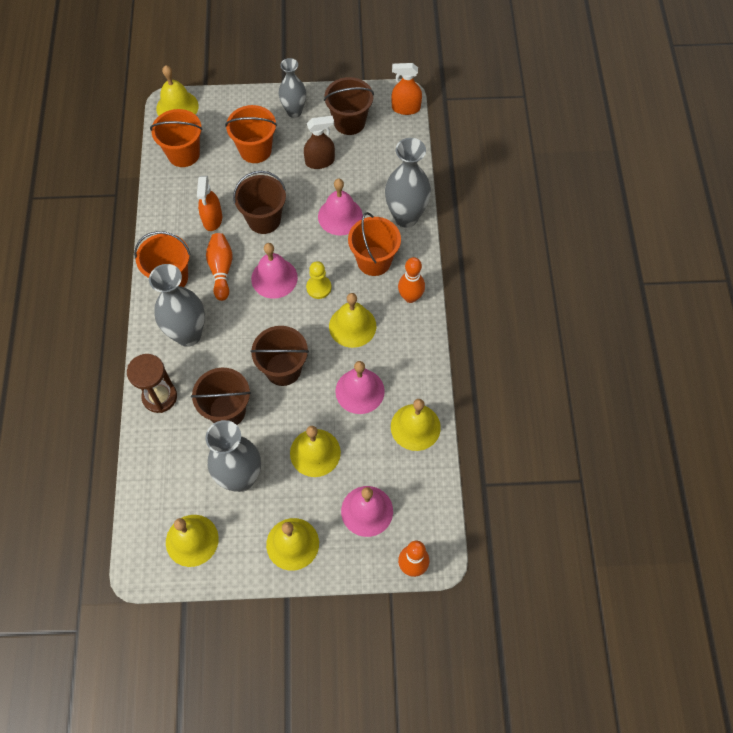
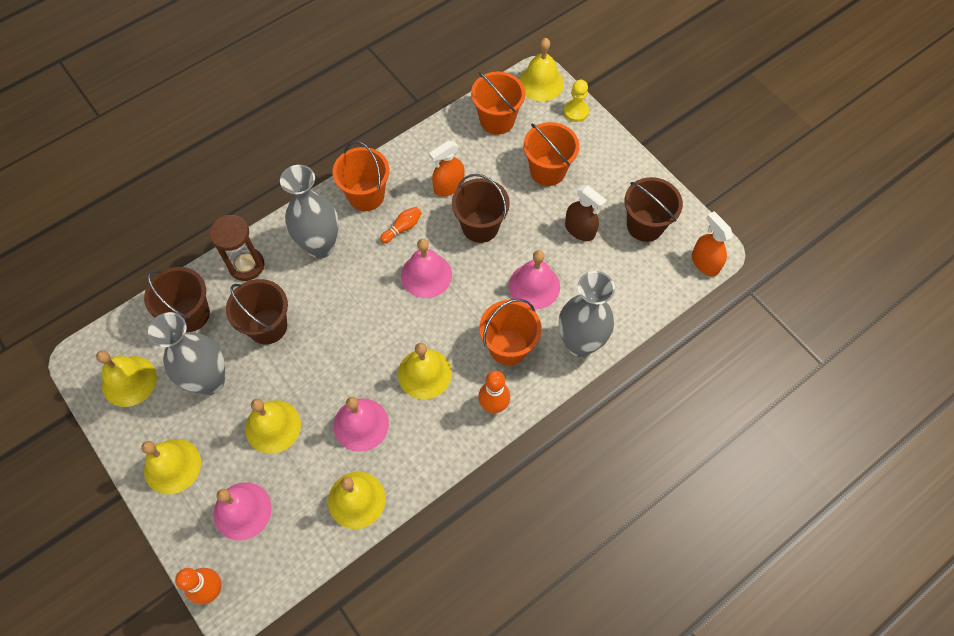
camera: 55 degrees right, 0 degrees up
orange bowling pin [206,233,233,301] -> orange bowling pin [380,207,422,243], size x0.66
brown bucket [250,326,309,386] -> brown bucket moved to [144,267,210,332]
grey vase [279,58,306,118] -> none
yellow pawn [306,261,332,299] -> yellow pawn moved to [564,80,589,122]

